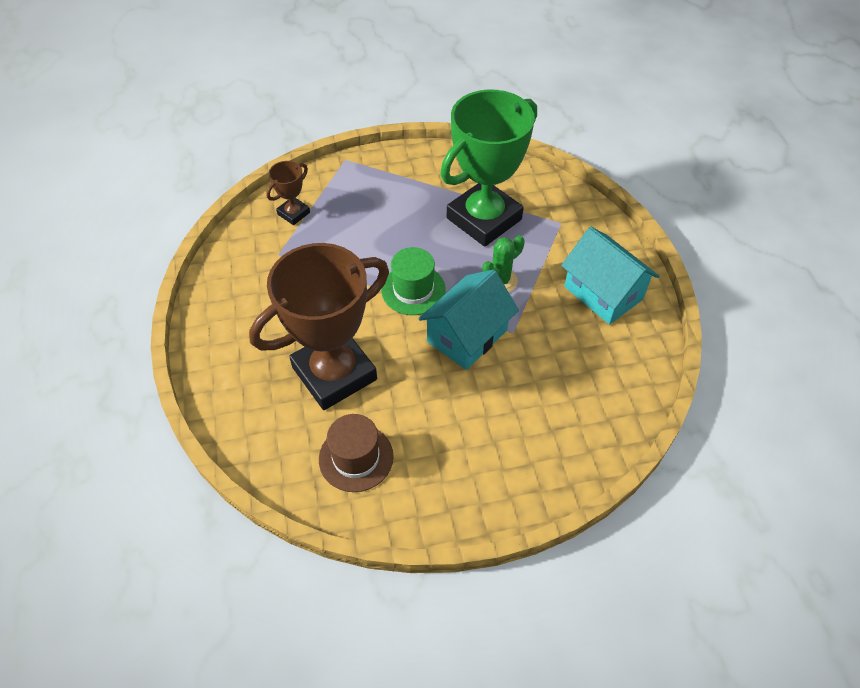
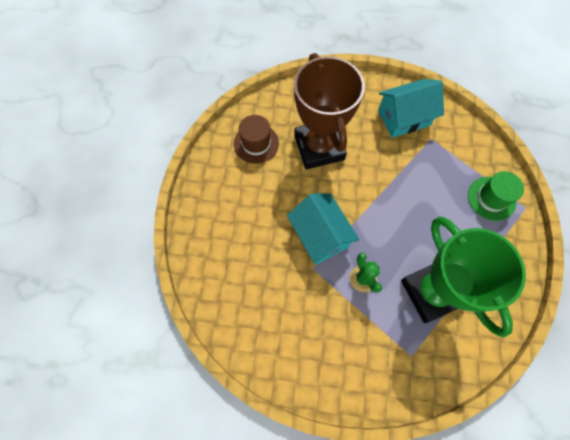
camera: 110 degrees right, 15 degrees up
brown trophy [266,161,310,225] -> none
green hat [381,247,446,315] -> green hat moved to [468,171,524,221]
turquoise house [561,227,659,325] -> turquoise house moved to [378,79,444,138]

